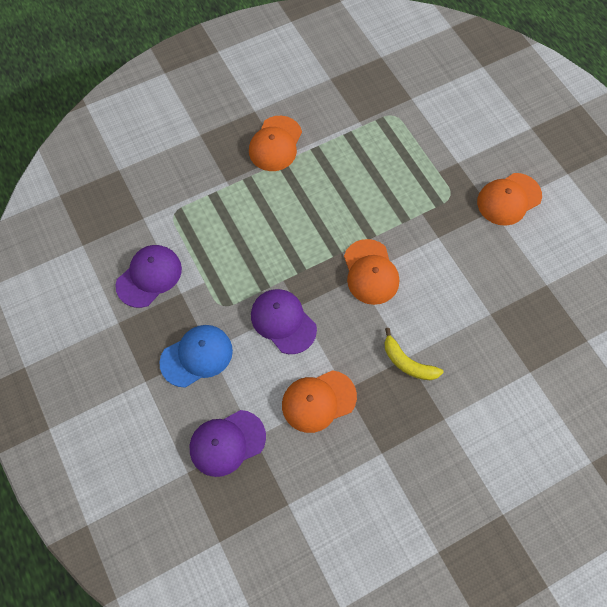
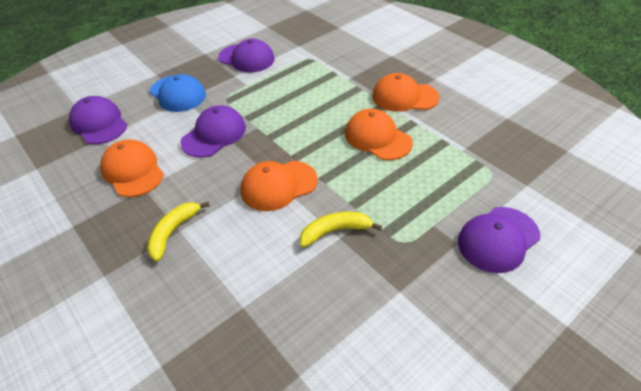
camera: 80 degrees right, 20 degrees down
orange cap [477,173,542,226] -> orange cap moved to [345,109,413,160]
none -> yellow banana [300,212,382,248]
none -> purple cap [458,207,540,273]

